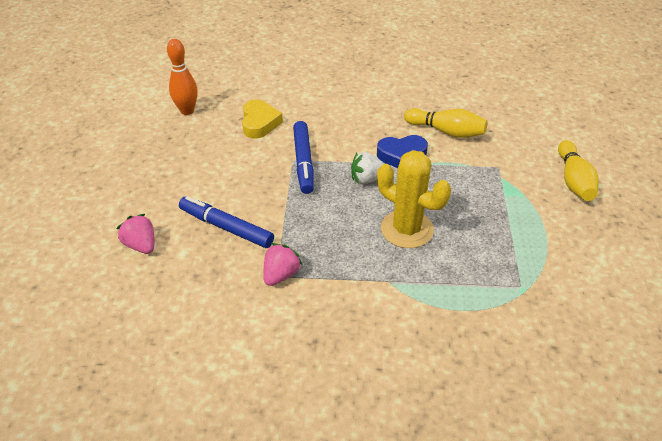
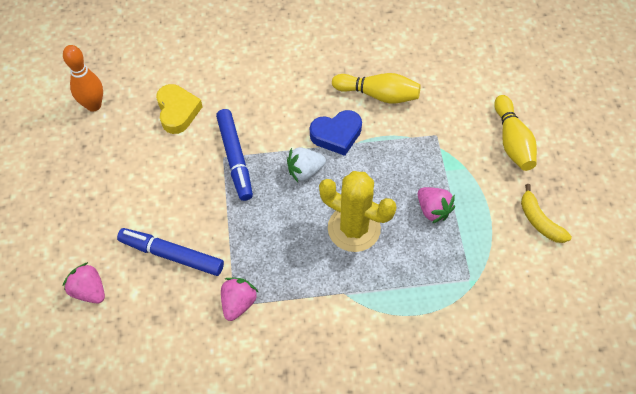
camera: 10 degrees left, 15 degrees up
none -> pink strawberry [418,187,455,223]
none -> yellow banana [521,184,572,243]

